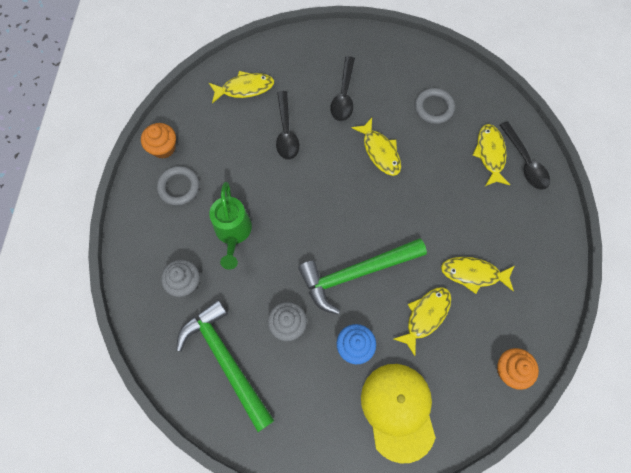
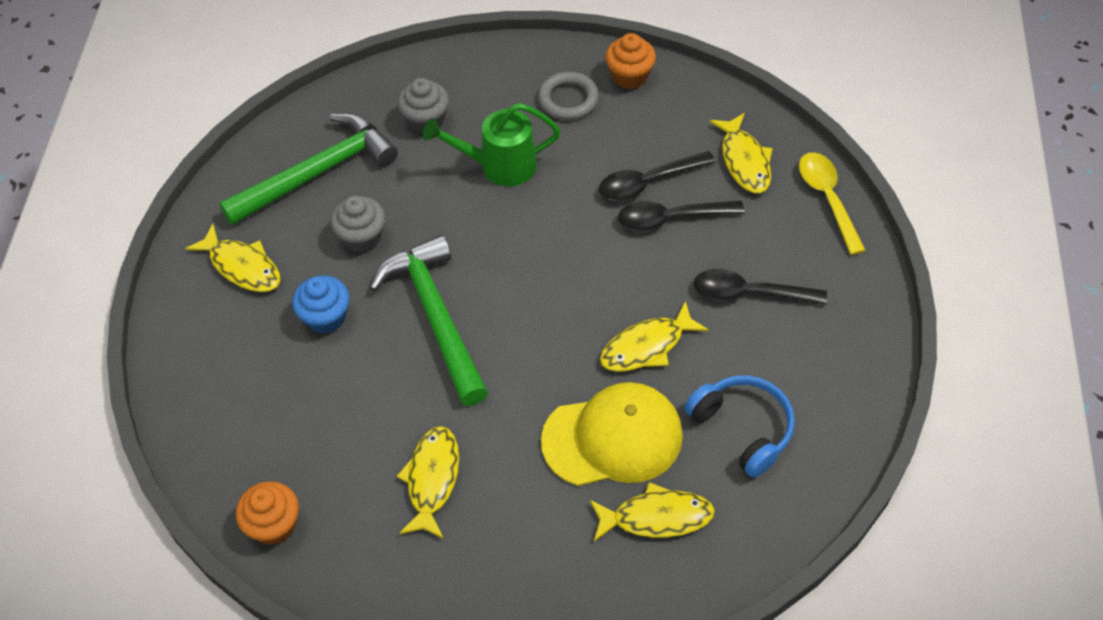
camera: 90 degrees right, 15 degrees down
yellow cap [361,364,436,464] -> yellow cap moved to [541,382,683,486]
yellow fish [394,287,451,356] -> yellow fish moved to [185,224,280,292]
grey ring [415,88,455,124] -> blue headphones [684,375,795,478]
black spoon [500,122,550,190] -> black spoon moved to [599,151,715,201]
none -> yellow spoon [799,152,866,255]

